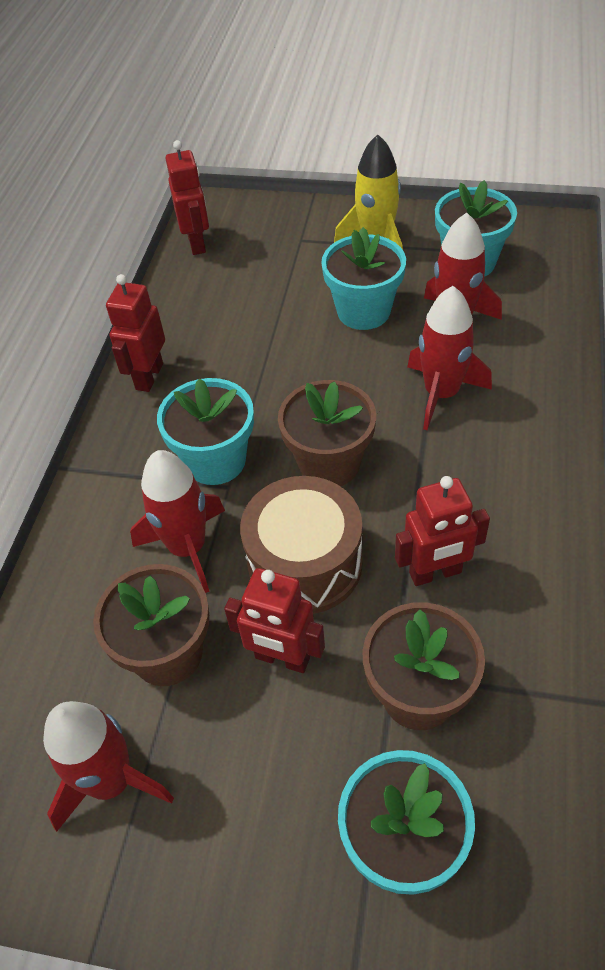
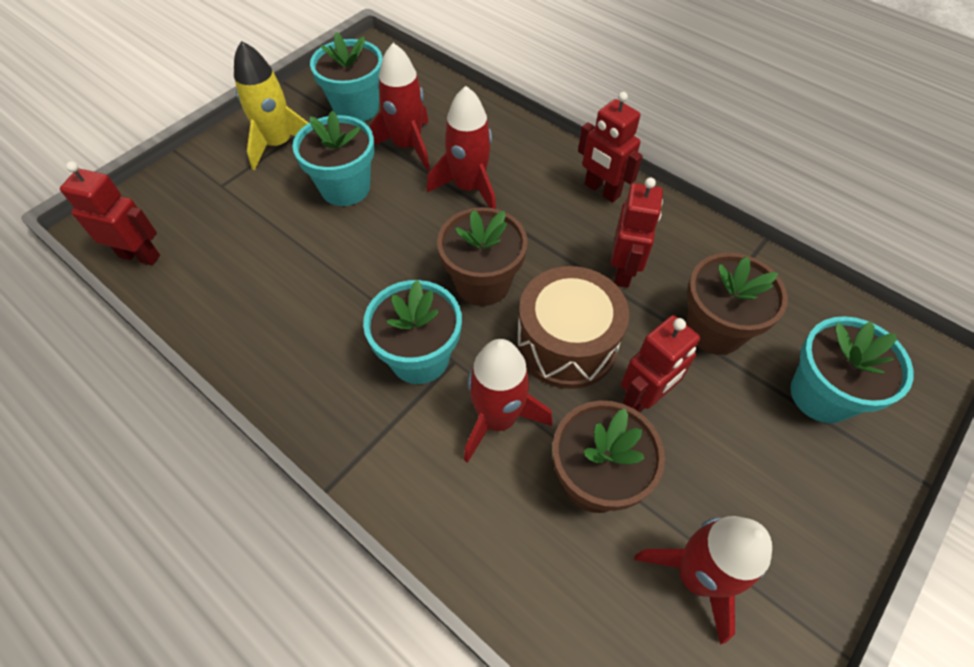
camera: 65 degrees left, 5 degrees up
red robot [106,274,165,392] -> red robot moved to [578,92,643,203]

